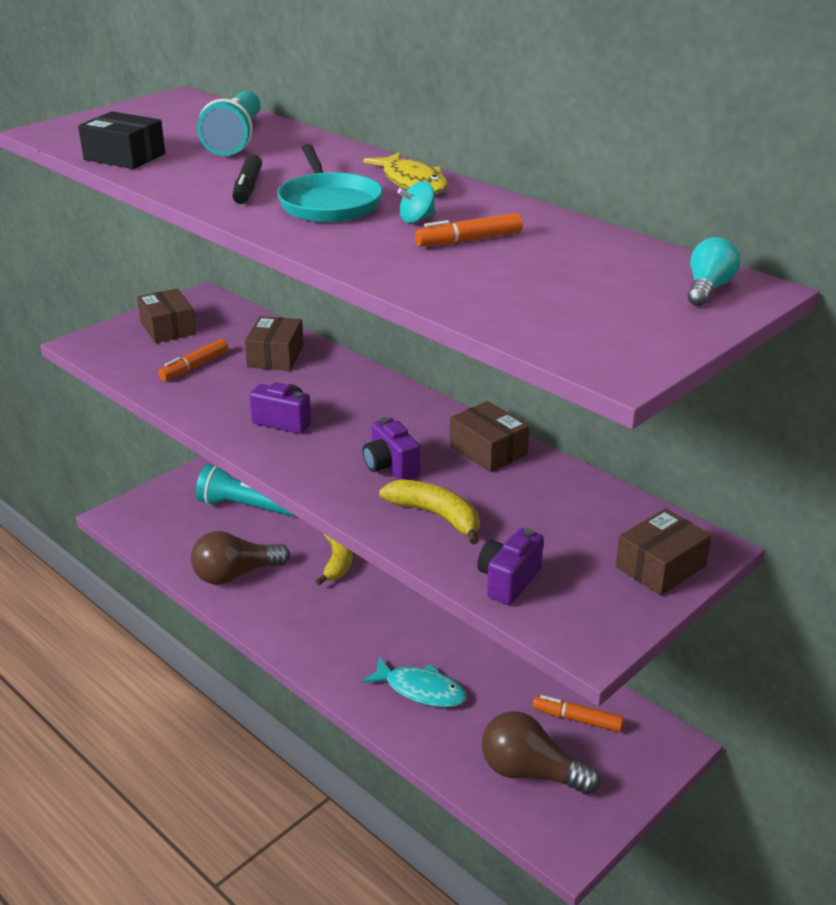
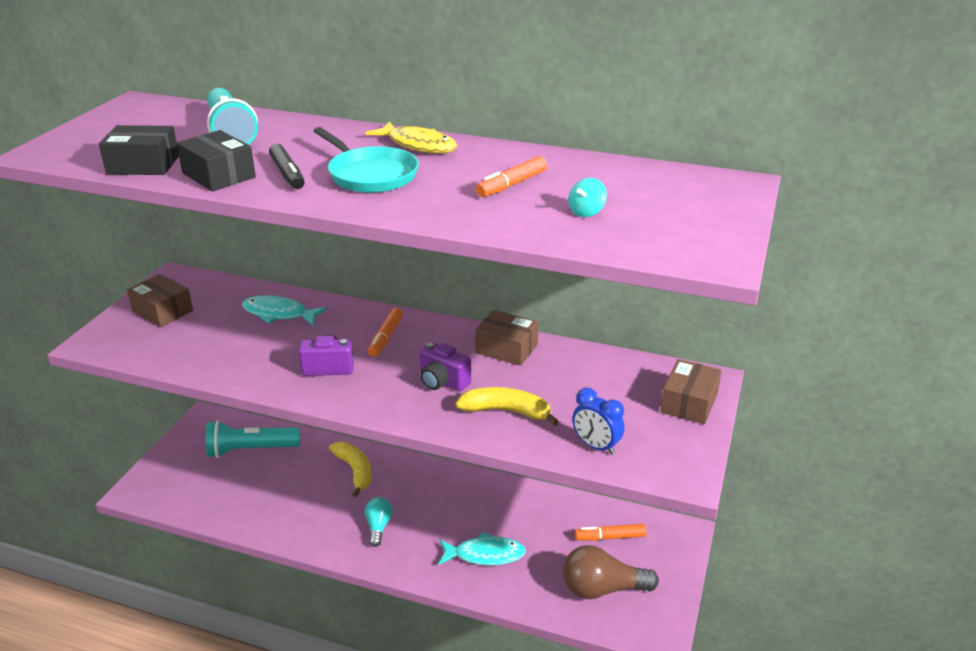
camera: 25 degrees left, 0 degrees up
orange marker [158,339,228,381] -> orange marker moved to [368,308,403,357]
brown light bulb [191,531,290,585] -> none
brown box [245,316,304,371] -> turquoise fish [242,295,327,325]
turquoise spinning top [397,181,435,223] -> turquoise spinning top moved to [568,178,607,217]
purple camera [477,528,544,605] -> blue clock [572,388,624,455]
turquoise light bulb [688,237,740,306] -> turquoise light bulb moved to [365,497,393,547]
none -> black box [176,130,256,191]

